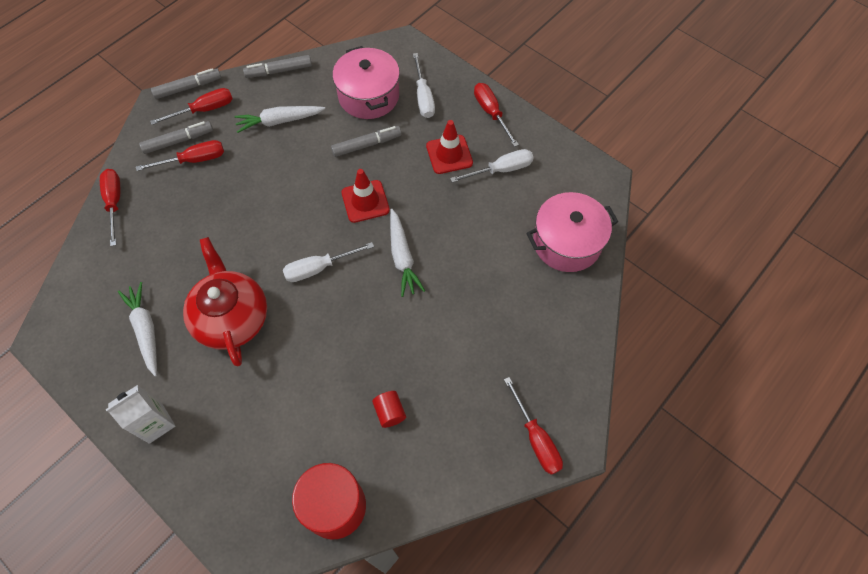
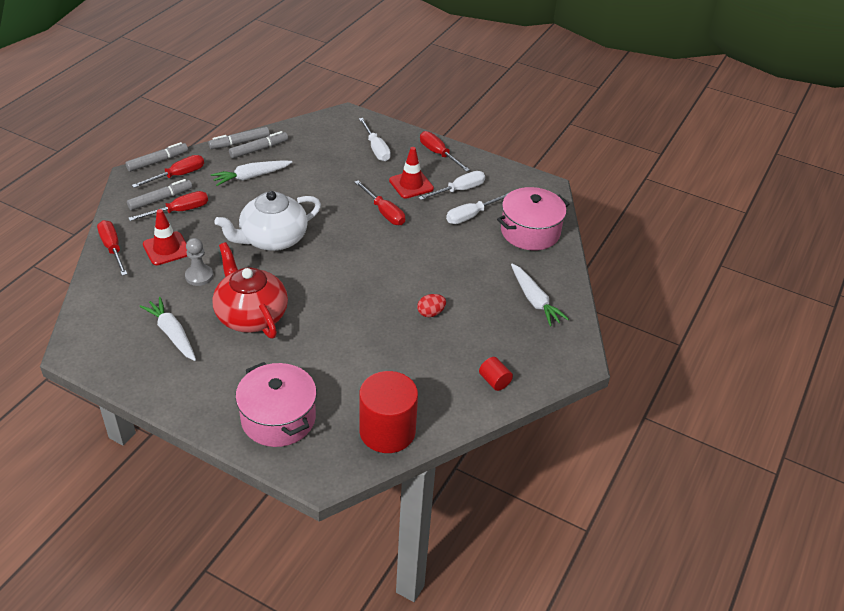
camera: 15 degrees left, 20 degrees down
white carton [105,385,175,444] -> none
white screwdriver [283,242,374,282] -> white screwdriver moved to [446,192,510,224]
grey marker [331,126,402,157] -> grey marker moved to [229,131,288,158]
pink pot [333,46,400,119] -> pink pot moved to [235,362,317,447]
red traffic cone [341,169,390,223] -> red traffic cone moved to [143,209,188,265]
red cylinder [372,391,406,428] -> red cylinder moved to [479,357,513,391]
white carrot [390,209,425,297] -> white carrot moved to [511,264,569,326]
red screwdriver [504,377,563,475] -> red screwdriver moved to [354,181,405,225]
none -> grey pawn [185,238,213,286]
none -> white teapot [214,191,321,251]
none -> red egg [417,294,446,317]

